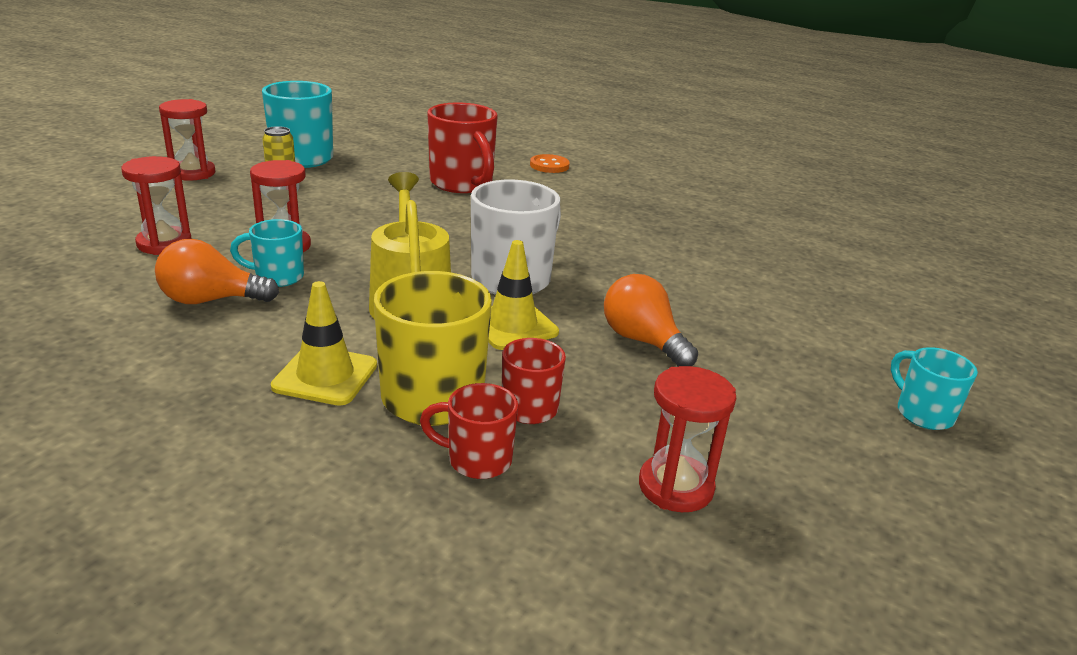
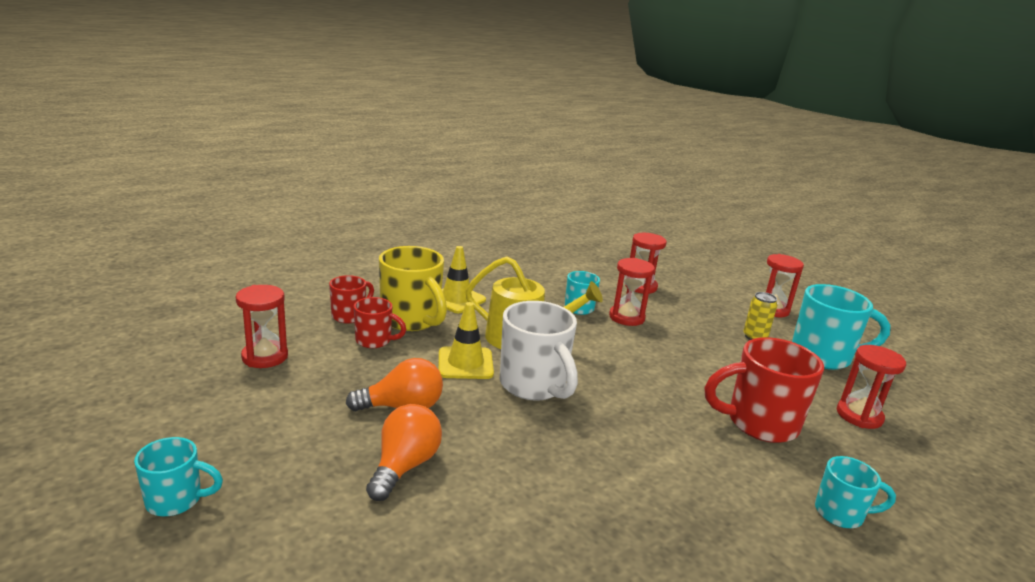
camera: 115 degrees right, 5 degrees down
orange light bulb [155,239,279,304] -> orange light bulb moved to [366,404,442,501]
orange button [530,154,570,173] -> turquoise mug [815,456,896,528]
none -> red hourglass [837,345,906,429]

